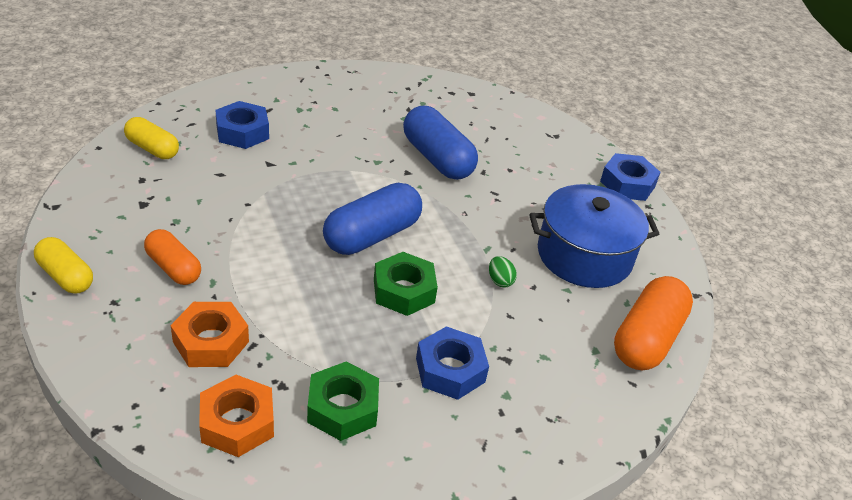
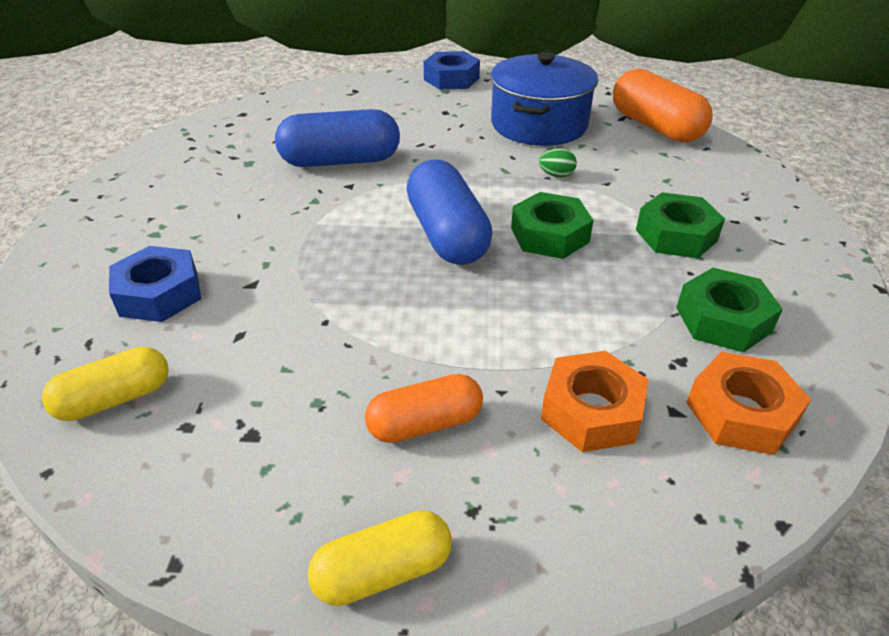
camera: 60 degrees left, 0 degrees up
blue nut [416,326,489,400] -> green nut [636,192,725,259]

